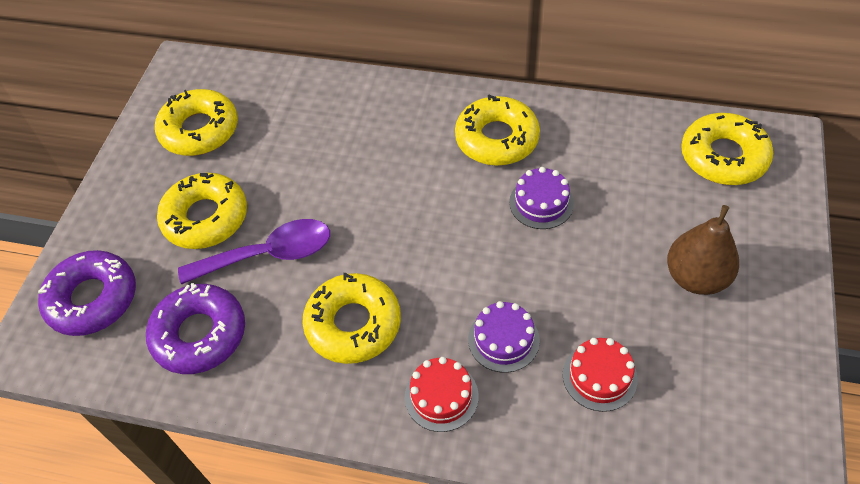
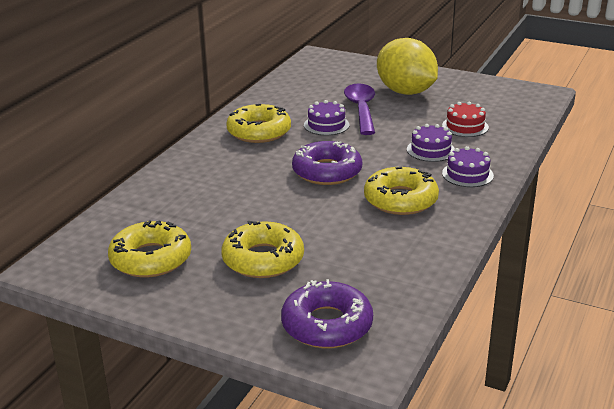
camera: 80 degrees left, 25 degrees down
purple donut [146,283,245,374] -> purple donut moved to [292,141,362,185]
purple spoon [178,219,330,285] -> purple spoon moved to [344,83,375,135]
red cake [405,357,479,432] -> purple cake [442,146,494,187]
brown pear [667,205,739,295] -> yellow lemon [377,38,438,95]
yellow donut [681,113,773,185] -> none

